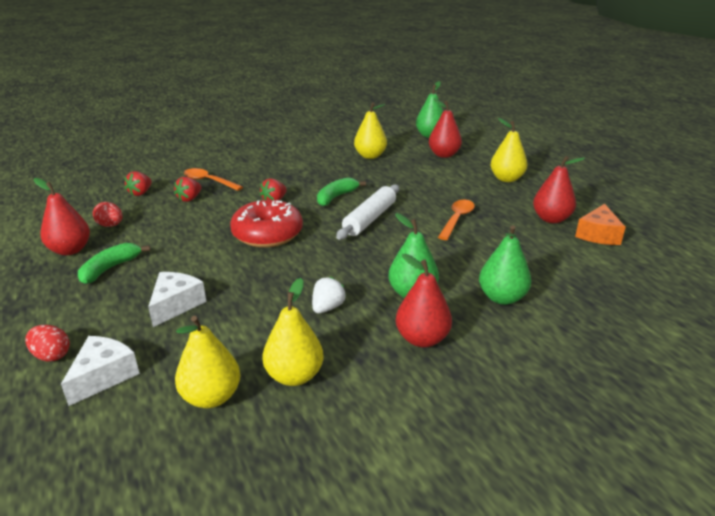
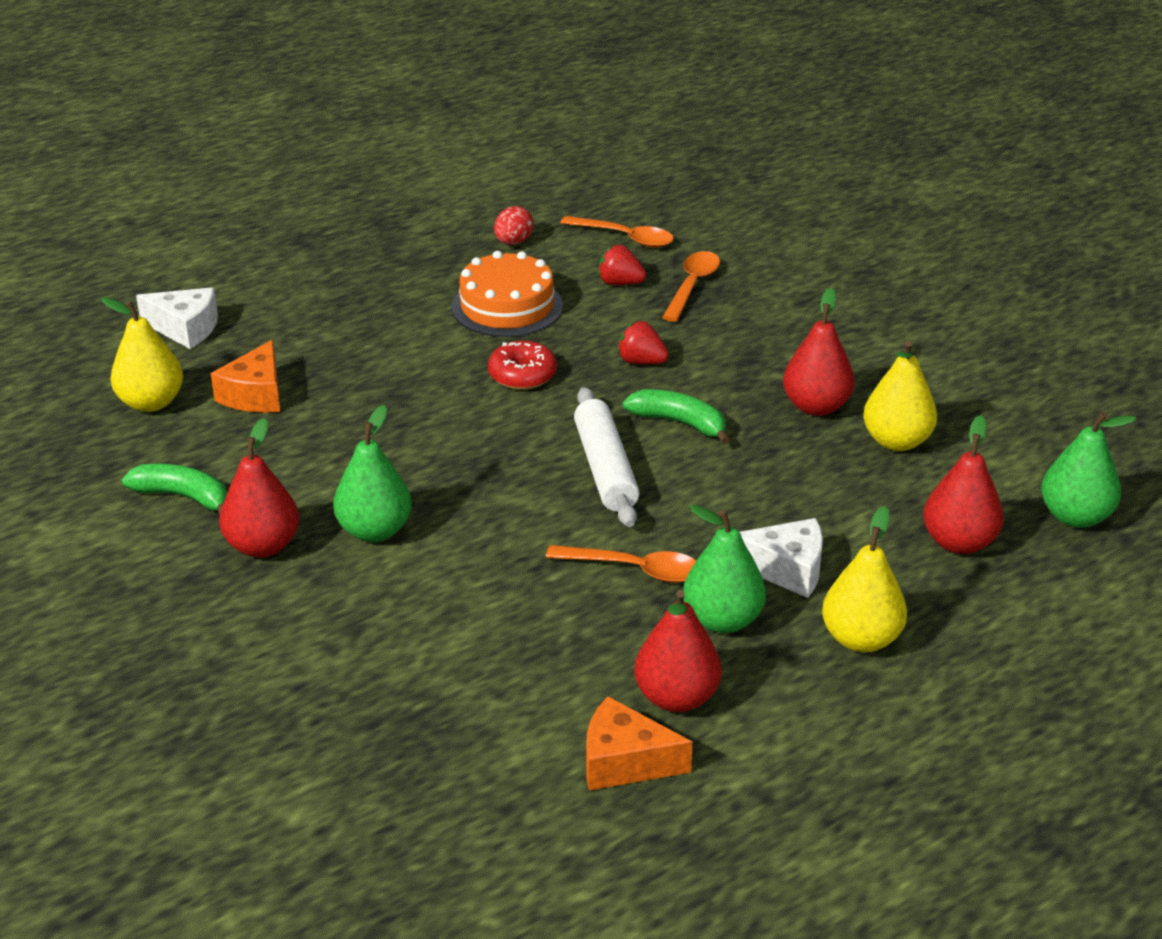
camera: 80 degrees right, 5 degrees up
red egg [25,325,70,361] -> none
red pear [34,178,90,255] -> red pear moved to [783,288,855,416]
green banana [78,243,150,284] -> green banana moved to [122,464,227,514]
red strawberry [125,171,152,196] -> orange spoon [560,216,674,248]
white cheese [148,272,207,327] -> white cheese moved to [740,518,823,598]
red donut [230,200,303,248] -> red donut [488,340,557,390], size x0.60
yellow pear [262,278,324,386] -> none
white strawberry [312,277,346,313] -> none
white rolling pin [336,184,399,240] -> white rolling pin turned 60 degrees clockwise [574,387,639,527]
green pear [479,225,531,305] -> green pear moved to [683,505,766,633]
none -> orange cheese [211,340,280,413]
none -> orange cake [452,251,563,337]

